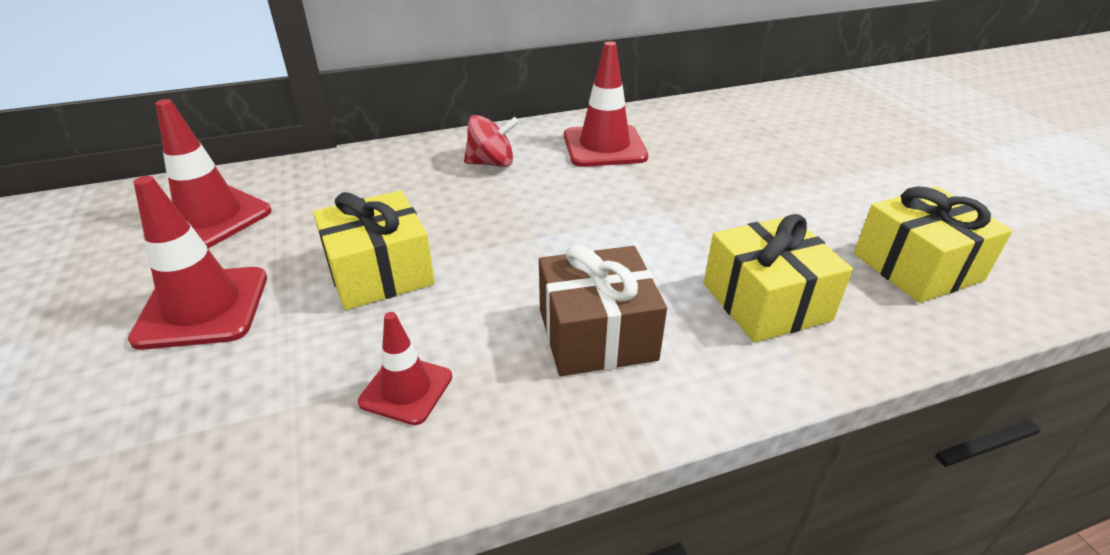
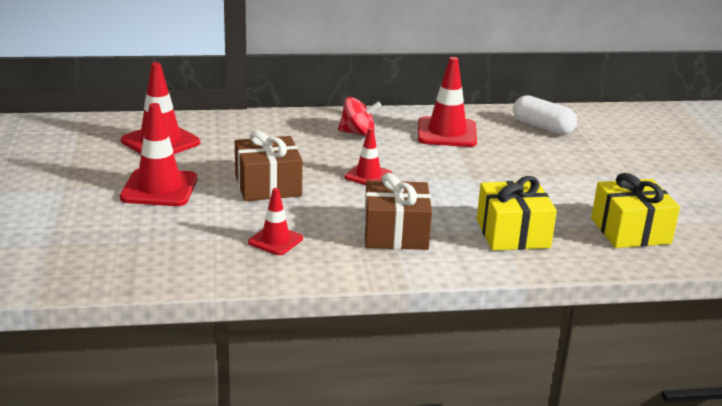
camera: 10 degrees right, 10 degrees down
yellow gift [313,190,435,310] -> brown gift [235,130,303,201]
none -> red traffic cone [345,128,392,185]
none -> white capsule [513,95,577,135]

